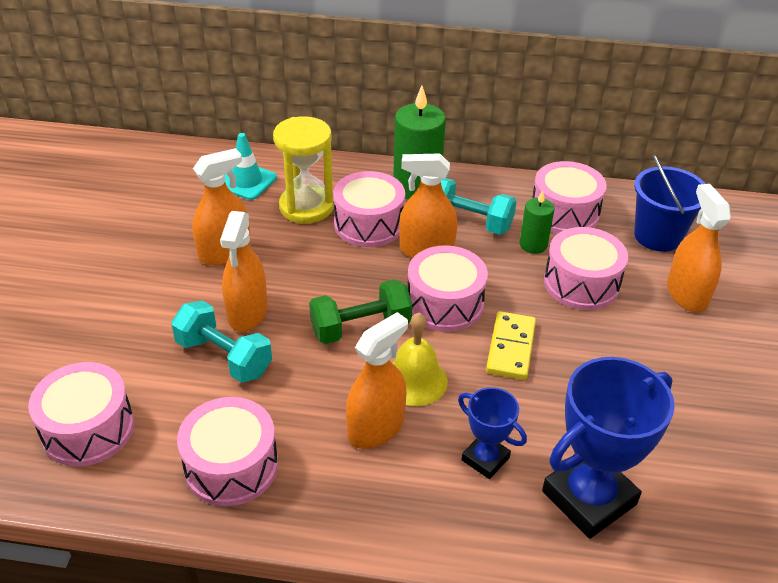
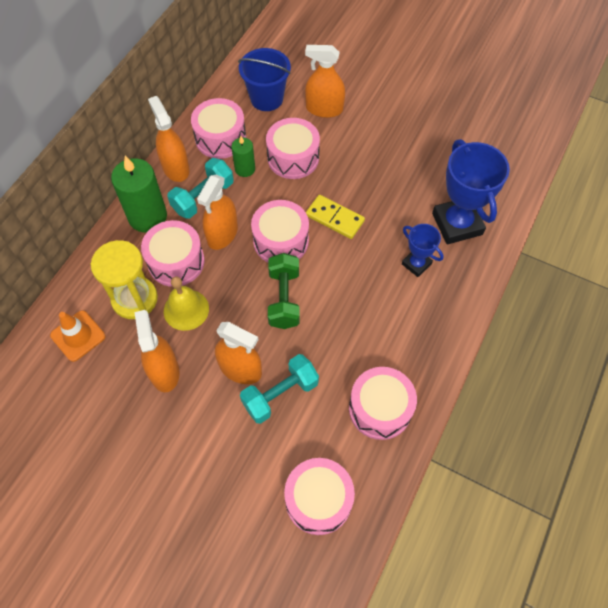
camera: 70 degrees left, 20 degrees up
turquoise traffic cone [225,133,277,200] -> orange traffic cone [50,310,106,362]
orange spray bottle [346,312,408,449] -> orange spray bottle moved to [148,96,190,182]
yellow bell [393,313,448,406] -> yellow bell moved to [164,276,209,331]
blue trophy [458,387,527,479] -> blue trophy turned 75 degrees clockwise [402,224,444,277]

